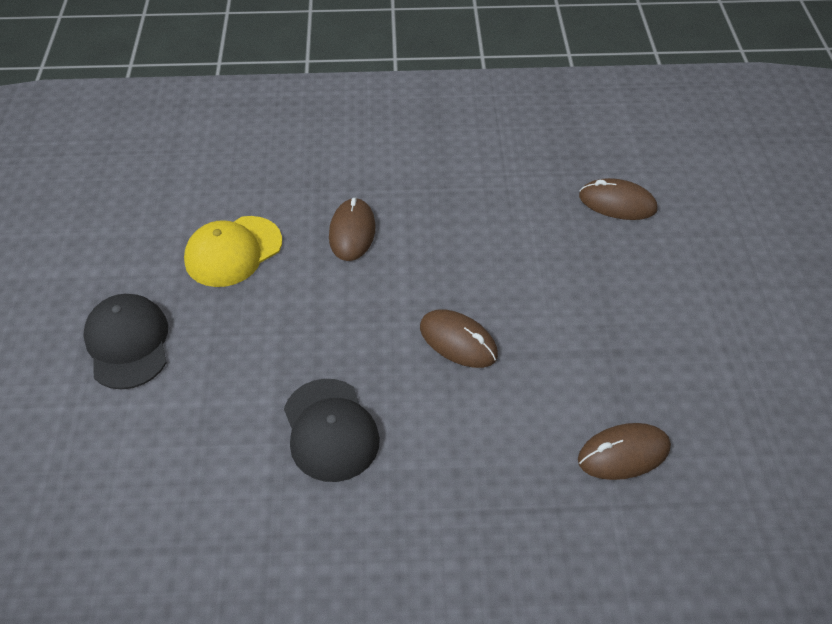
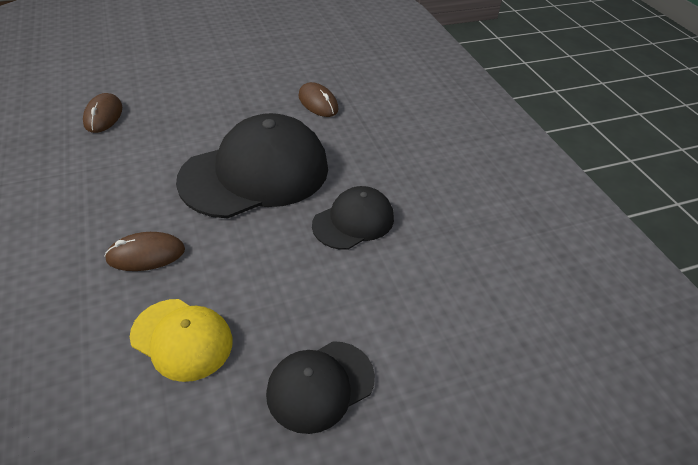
camera: 110 degrees left, 5 degrees down
brown mouse [420,309,498,368] -> black cap [176,113,328,219]

